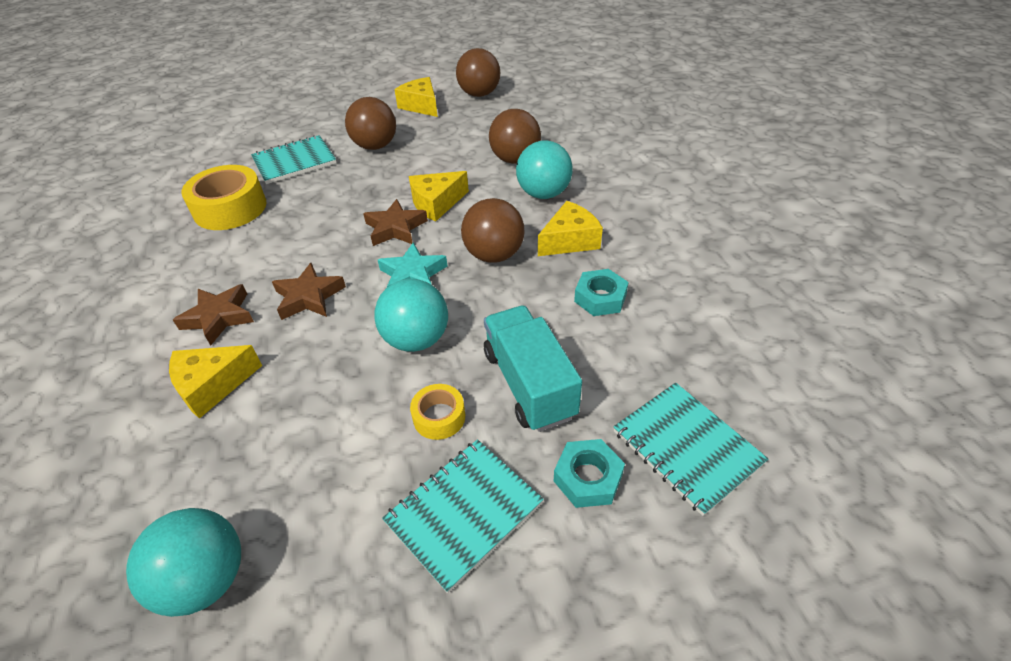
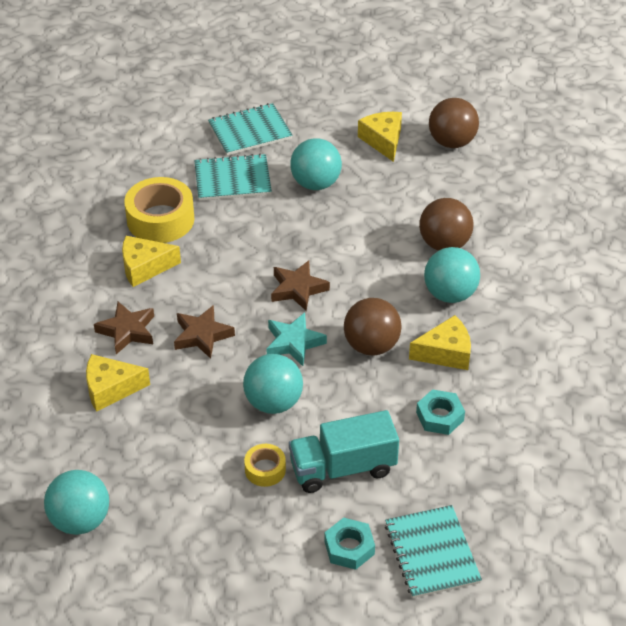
camera: 20 degrees right, 0 degrees up
brown ball [345,97,396,150] -> turquoise ball [290,138,342,190]
turquoise notebook [382,439,544,593] -> turquoise notebook moved to [208,103,293,155]
yellow cheese [409,171,469,222] -> yellow cheese moved to [122,236,181,287]
turquoise truck [484,305,582,432] -> turquoise truck turned 105 degrees counterclockwise [289,410,399,493]

